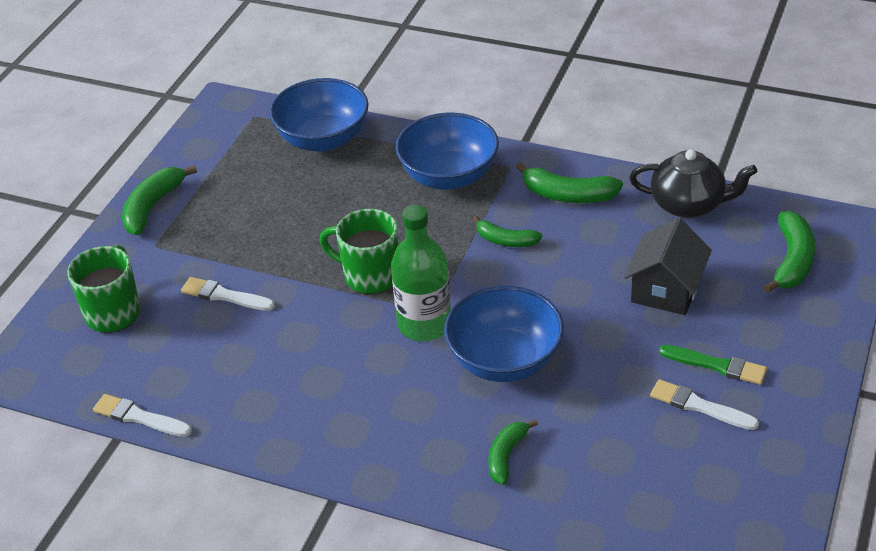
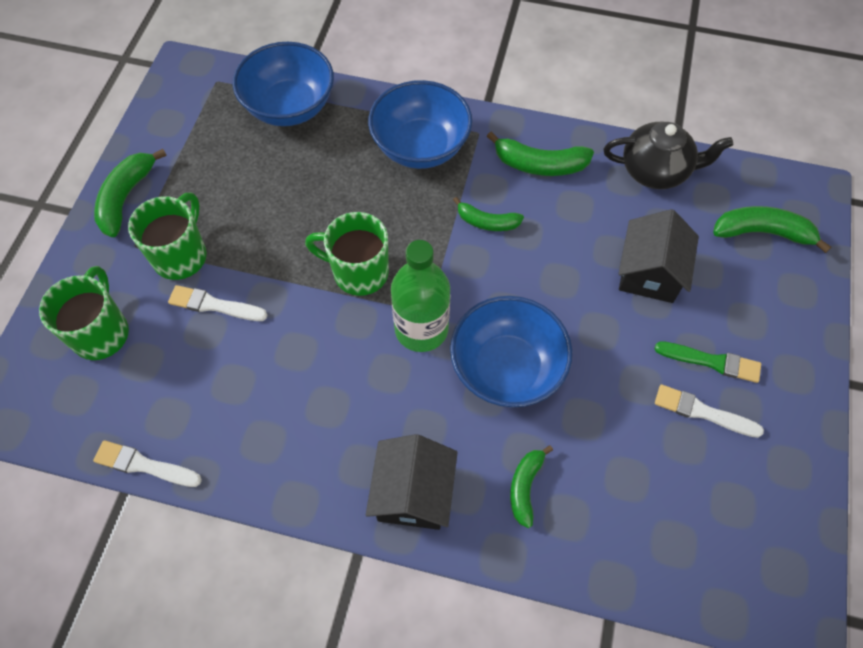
camera: 10 degrees left, 20 degrees up
green banana [763,211,815,293] -> green banana turned 90 degrees counterclockwise [713,206,831,253]
none -> green mug [128,193,207,280]
none -> black house [366,434,458,530]

